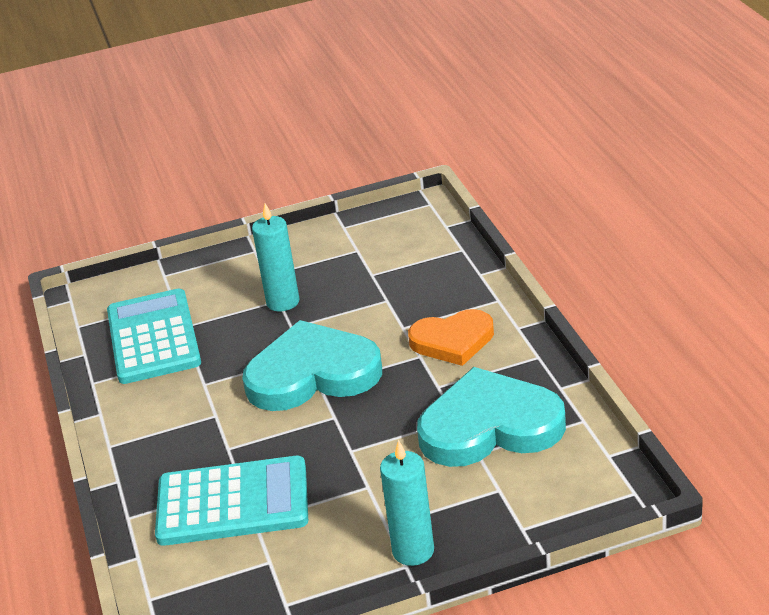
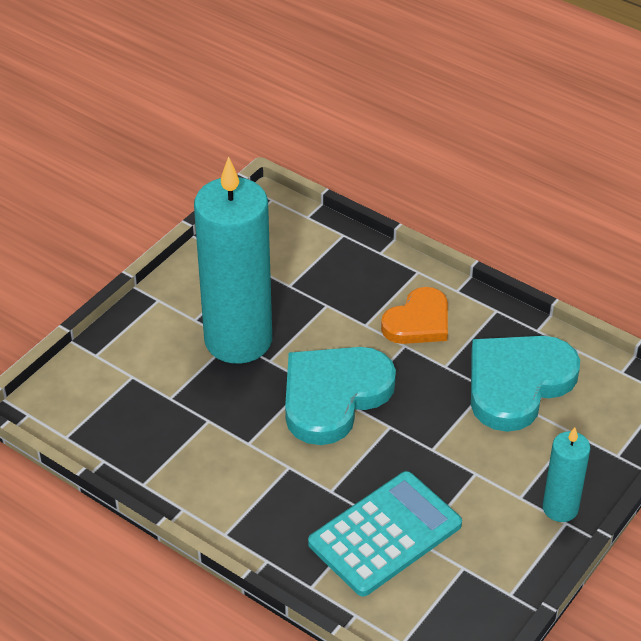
camera: 40 degrees left, 10 degrees up
turquoise calculator [107,288,201,384] -> none
turquoise candle [252,203,300,312] -> turquoise candle [194,157,272,364], size x2.08

